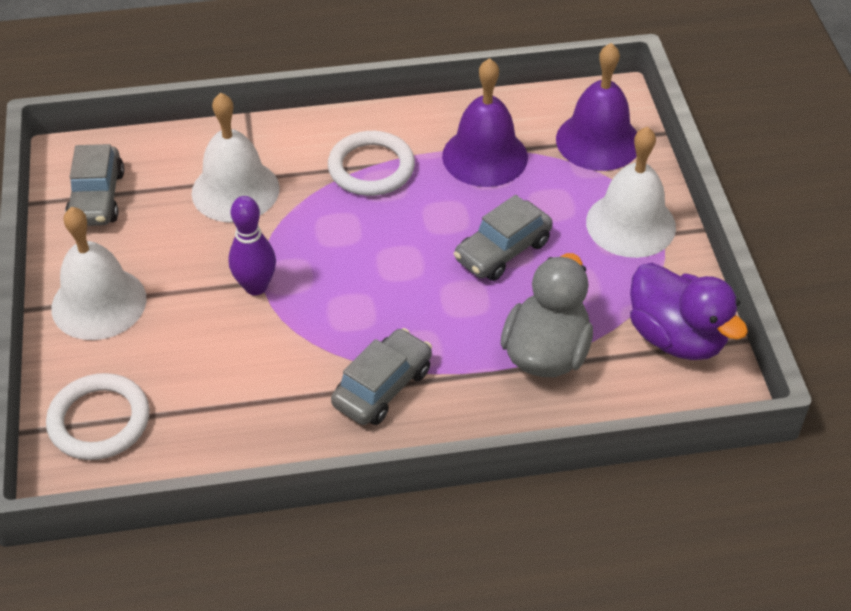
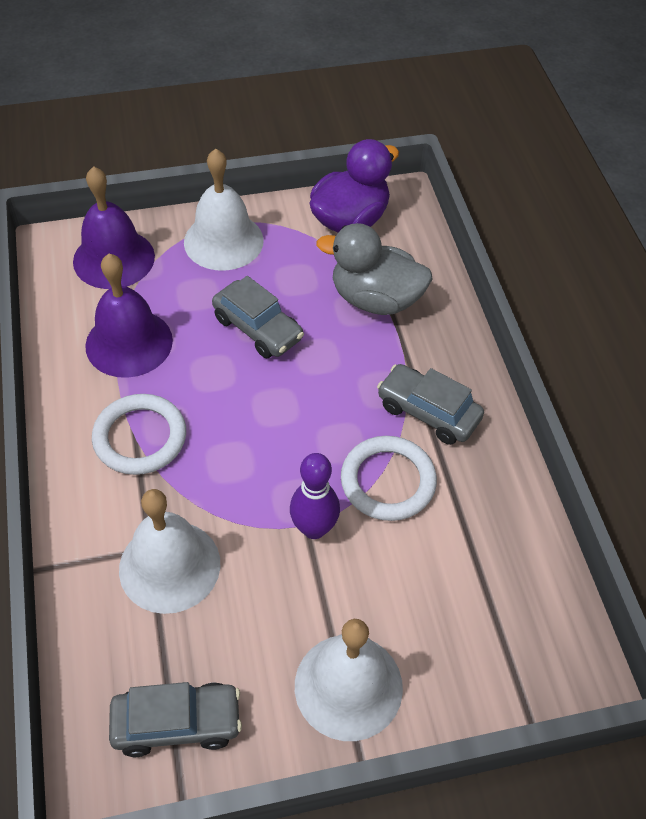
camera: 95 degrees left, 5 degrees up
white ring [46,373,150,460] -> white ring moved to [341,436,437,521]

